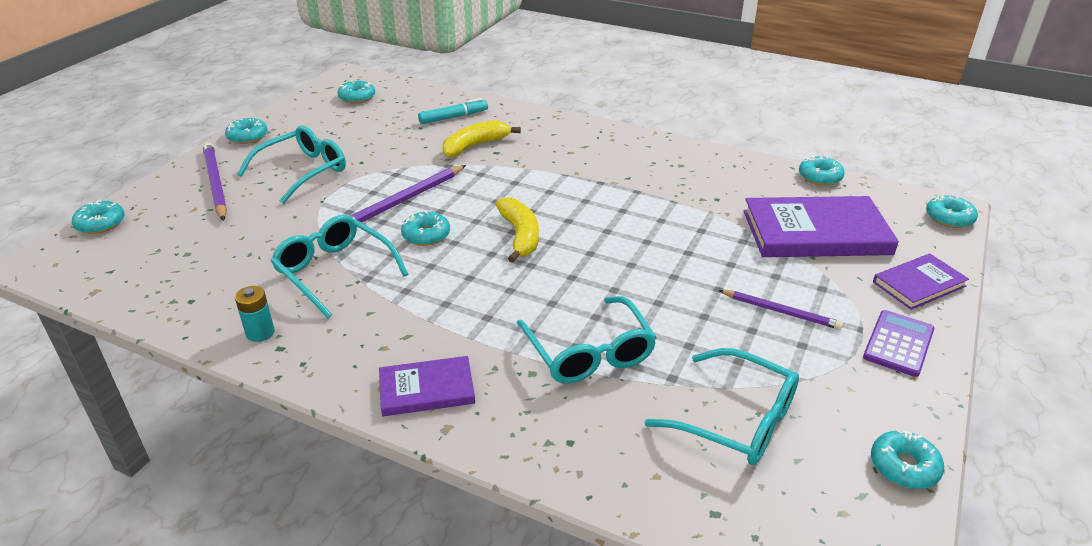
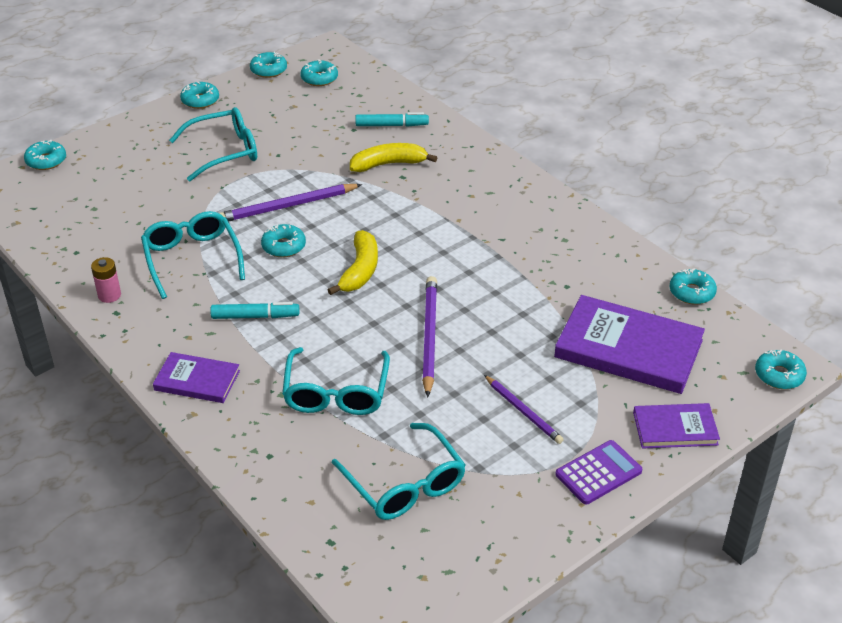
camera: 25 degrees right, 5 degrees up
purple pencil [203,142,227,221] -> purple pencil moved to [422,276,437,398]
turquoise battery [235,286,275,342] -> pink battery [91,257,121,303]
turquoise donut [871,429,944,489] -> turquoise donut moved to [250,51,287,78]
none -> turquoise marker [210,302,299,319]

